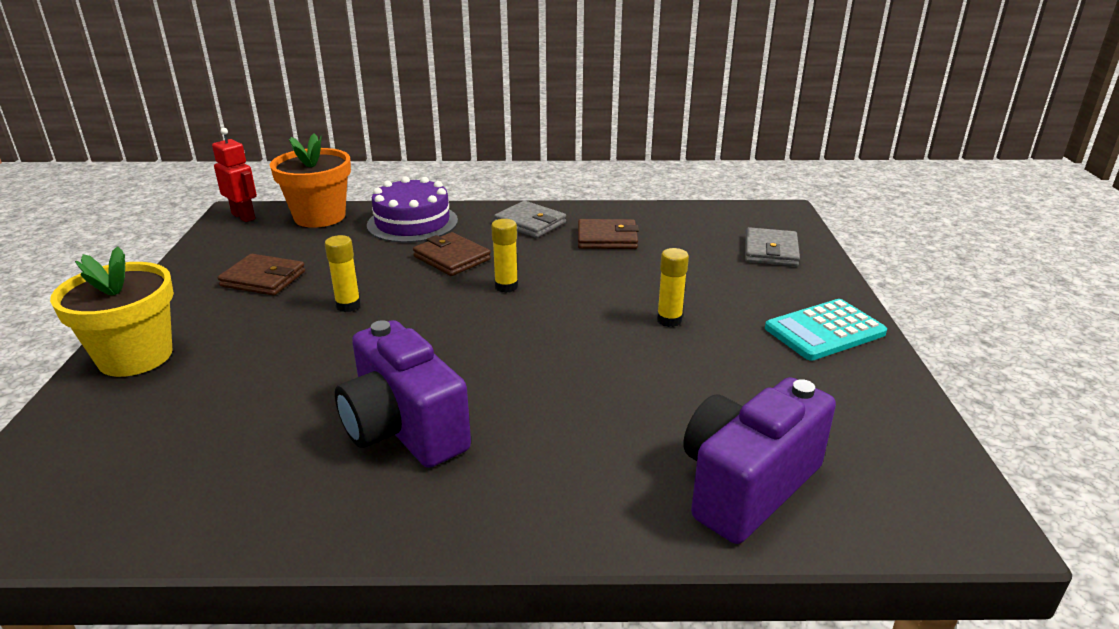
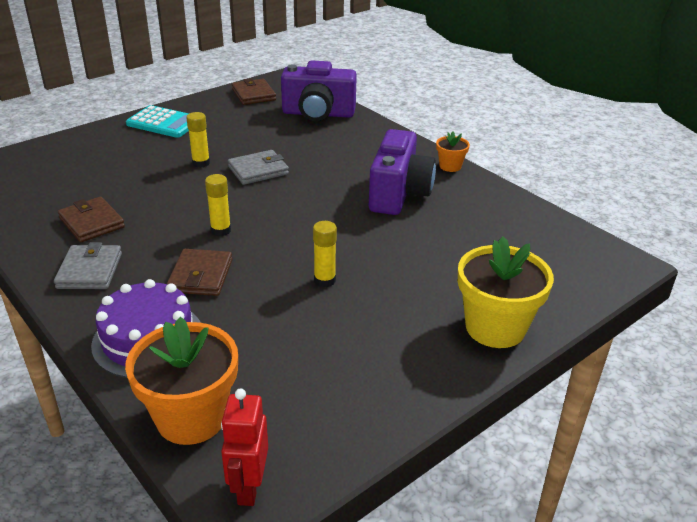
camera: 130 degrees left, 5 degrees up
brown wallet [218,254,305,296] -> brown wallet moved to [232,78,276,105]
grey wallet [745,227,800,266] -> grey wallet moved to [228,150,289,185]
none -> orange flower pot [436,131,470,172]

